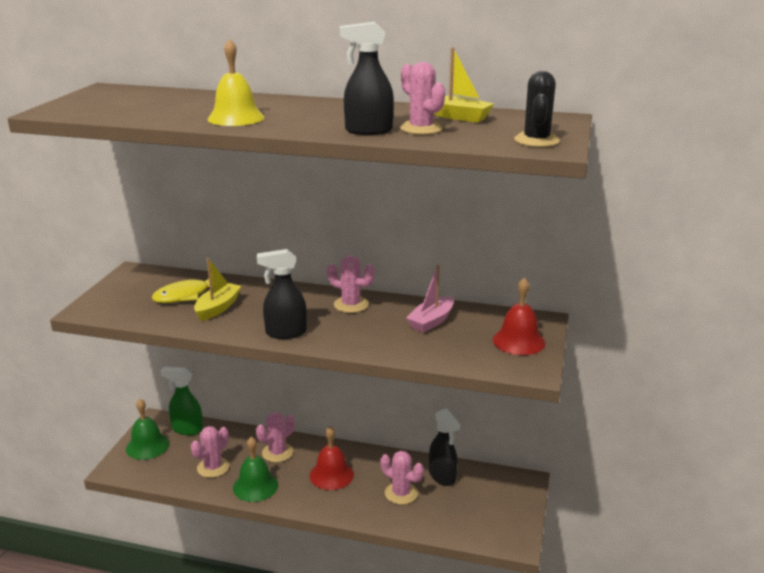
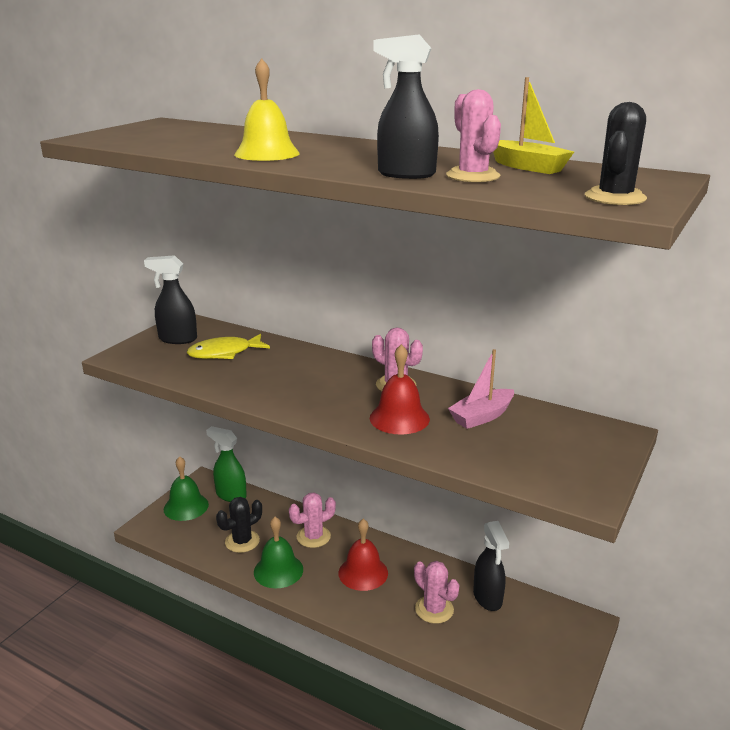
camera: 15 degrees right, 0 degrees up
pink cactus [191,426,229,478] -> black cactus [216,497,262,553]
yellow boat [194,258,242,321] -> none
black spray bottle [257,249,307,339] -> black spray bottle moved to [144,255,197,344]
red bell [493,277,545,355] -> red bell moved to [370,344,430,435]

